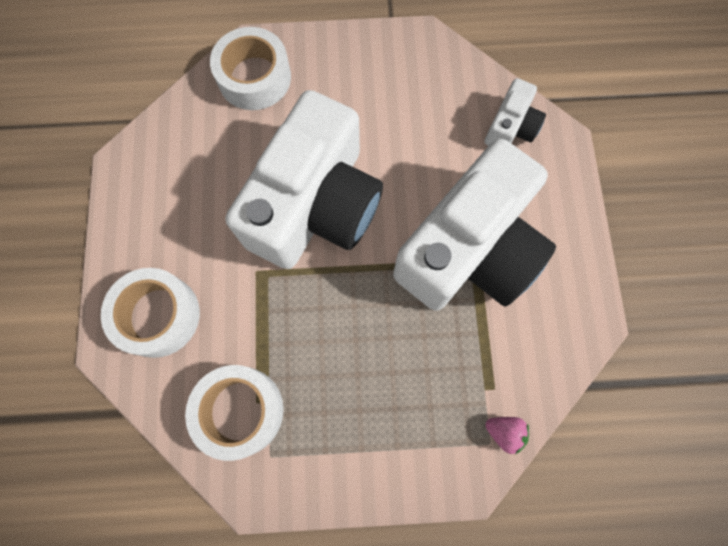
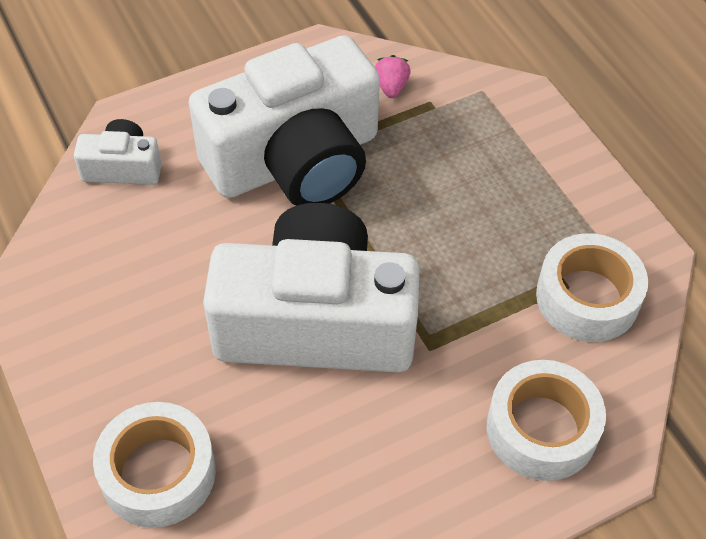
camera: 115 degrees left, 20 degrees down
white camera [393,139,556,311] -> white camera turned 135 degrees clockwise [189,35,380,206]
pink strawberry [485,417,529,454] -> pink strawberry moved to [375,55,411,98]

